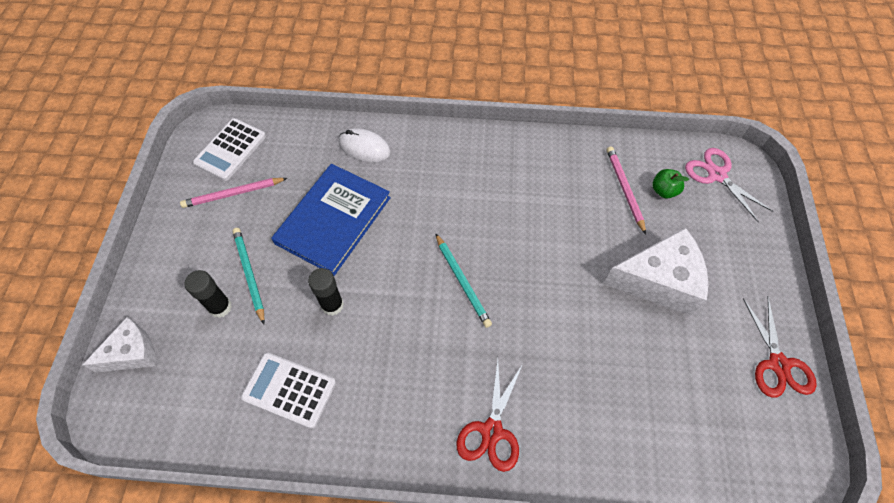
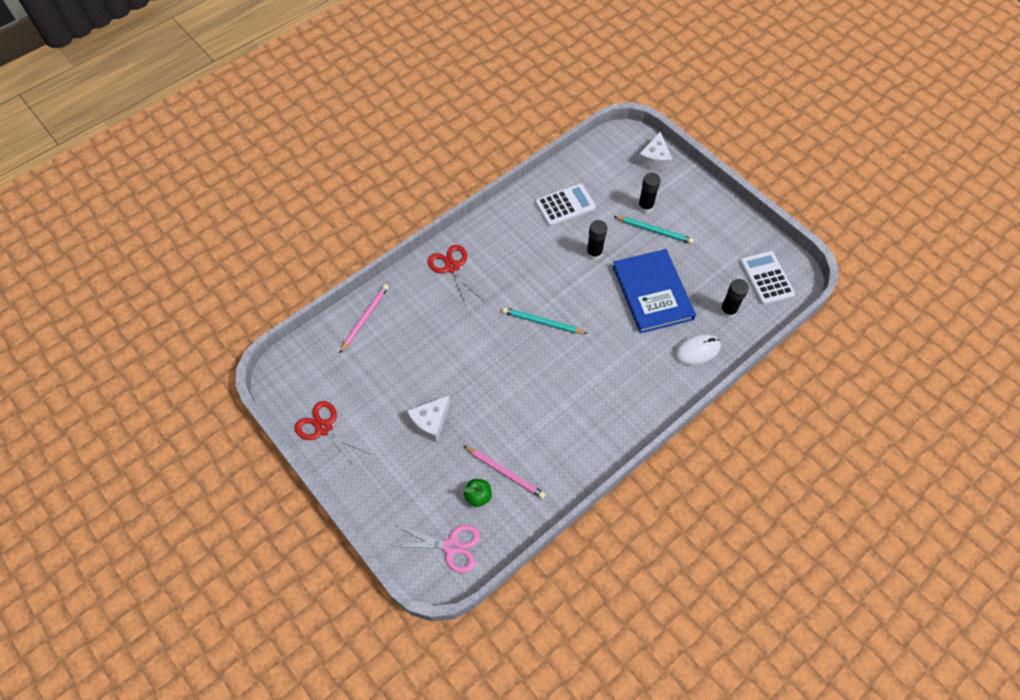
camera: 135 degrees right, 0 degrees up
pink pencil [180,178,287,208] -> pink pencil moved to [339,284,389,354]
white cheese [603,227,708,316] -> white cheese [407,395,451,442], size x0.61
none -> black glue stick [720,279,749,318]

